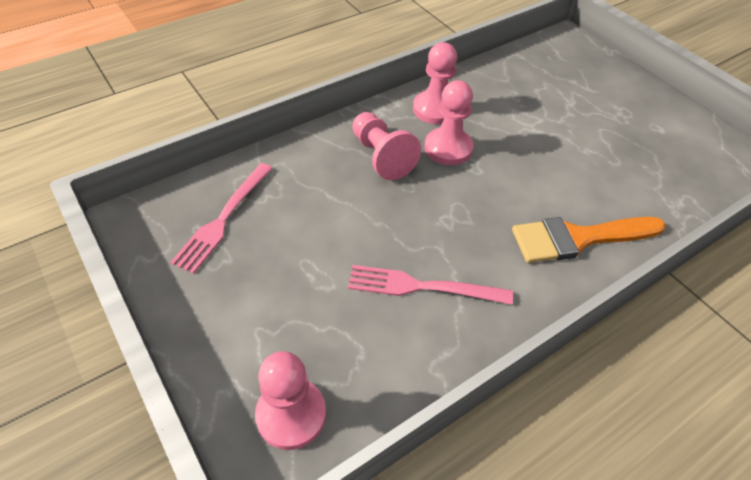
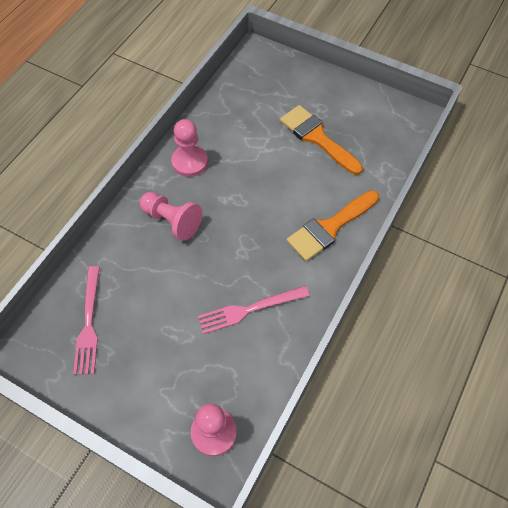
camera: 25 degrees left, 10 degrees up
pink pawn [424,80,473,165] -> none
none -> orange brush [280,105,363,175]

